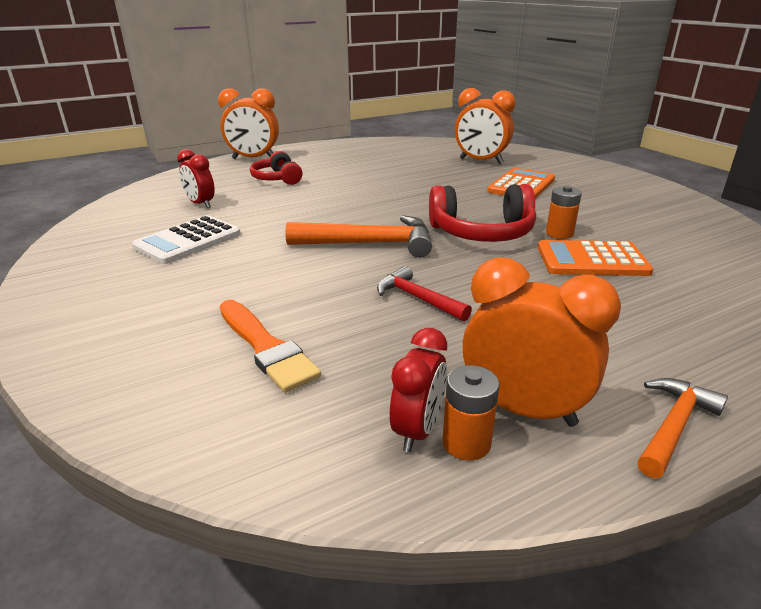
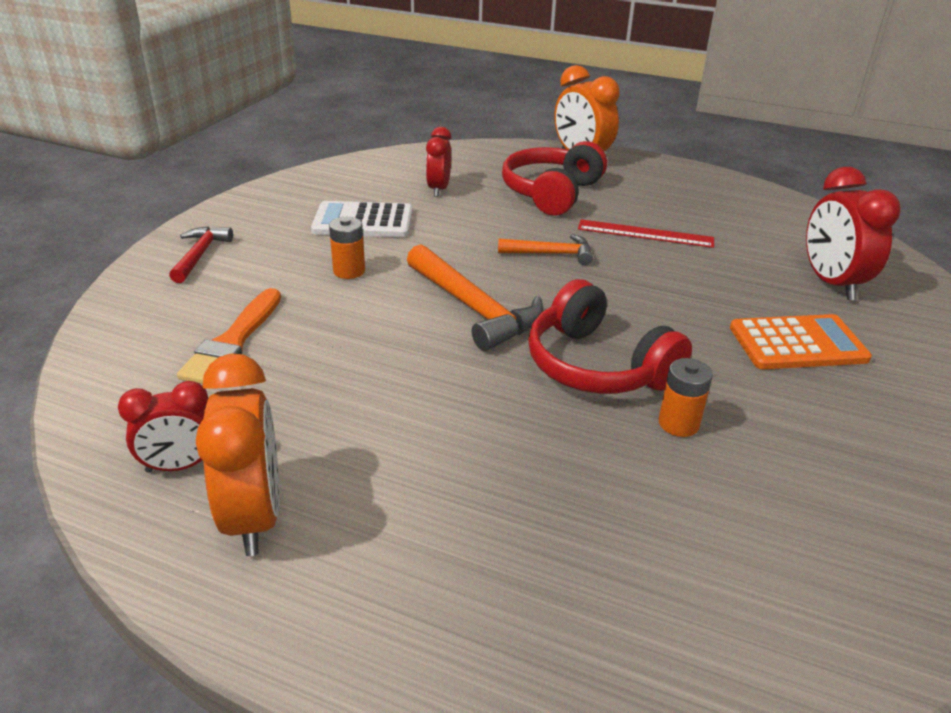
camera: 50 degrees right, 5 degrees up
red headphones [250,151,303,185] -> red headphones [502,141,607,216], size x1.57
red hammer [377,266,472,321] -> red hammer moved to [169,226,233,283]
orange battery [443,365,499,461] -> orange battery moved to [329,217,365,279]
orange clock [455,88,515,164] -> red clock [806,167,901,300]
orange calculator [538,240,653,276] -> none
orange hammer [637,378,728,478] -> orange hammer moved to [498,234,593,265]
none -> red ruler [578,219,714,248]

